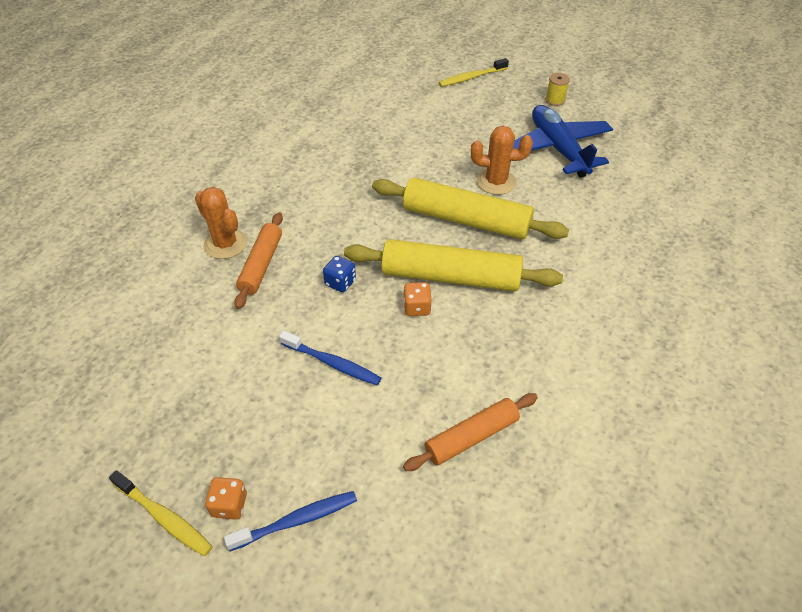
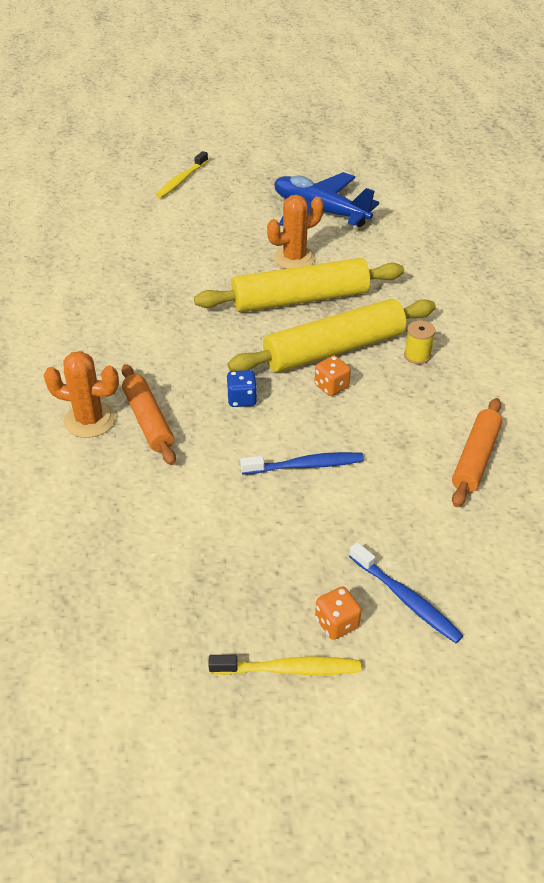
camera: 35 degrees left, 5 degrees down
blue toothbrush [224,491,357,551] -> blue toothbrush turned 105 degrees clockwise [349,542,464,643]
yellow spool [545,73,570,106] -> yellow spool moved to [404,320,435,364]

